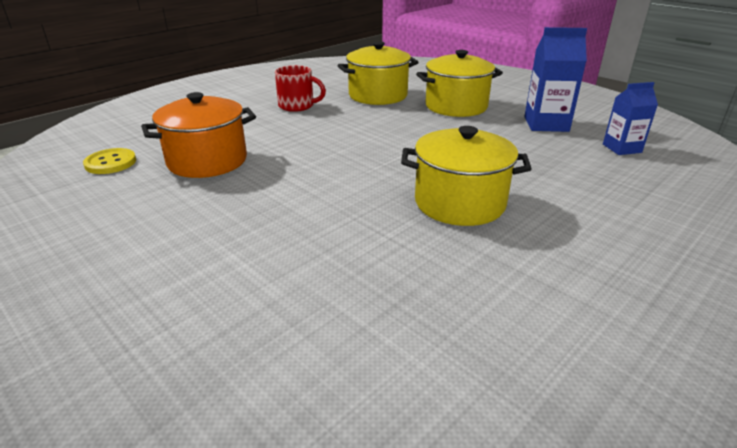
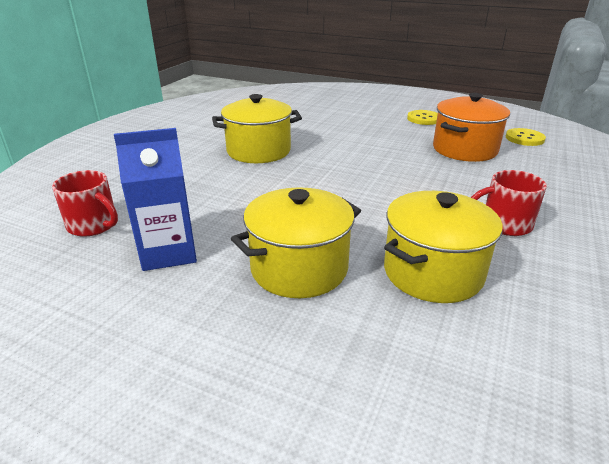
camera: 160 degrees right, 0 degrees up
blue carton [603,82,658,155] -> red mug [52,170,118,237]
none -> yellow button [407,110,438,125]

